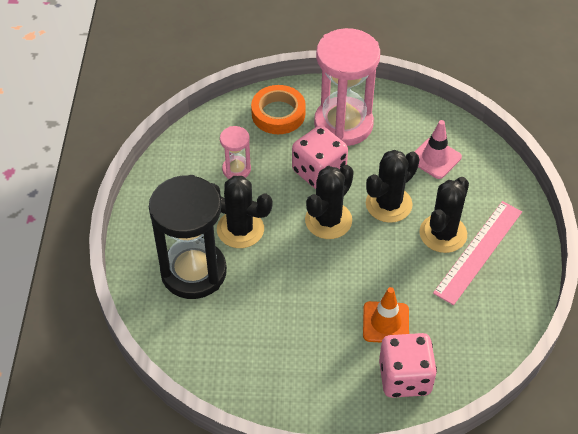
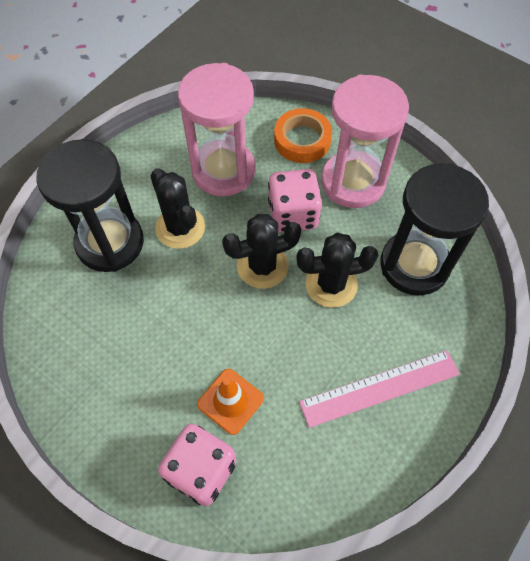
camera: 35 degrees right, 10 degrees up
pink hourglass [220,126,251,179] -> pink hourglass [178,63,256,197], size x2.13
pink traffic cone [415,120,462,179] -> black hourglass [380,163,489,296]
black cactus [419,177,469,253] -> none

